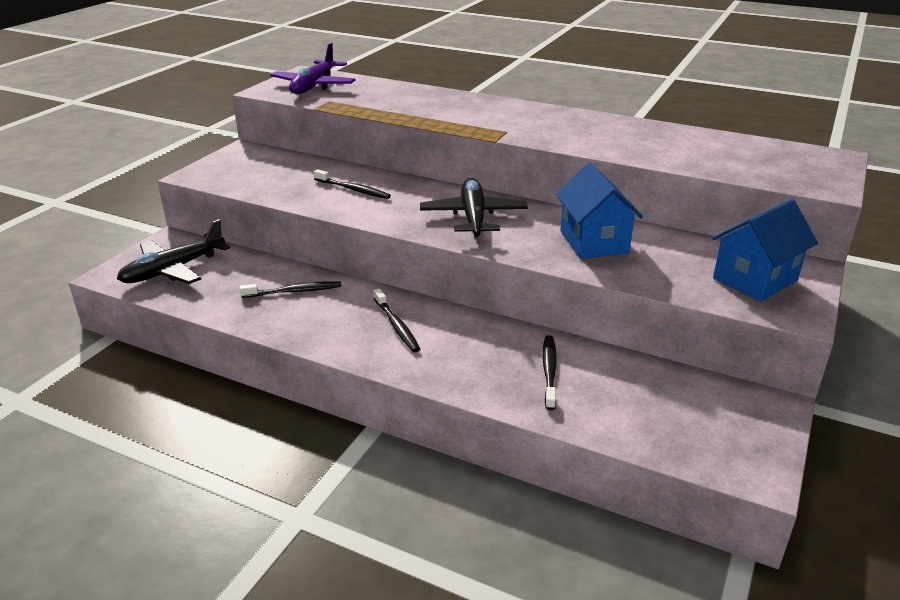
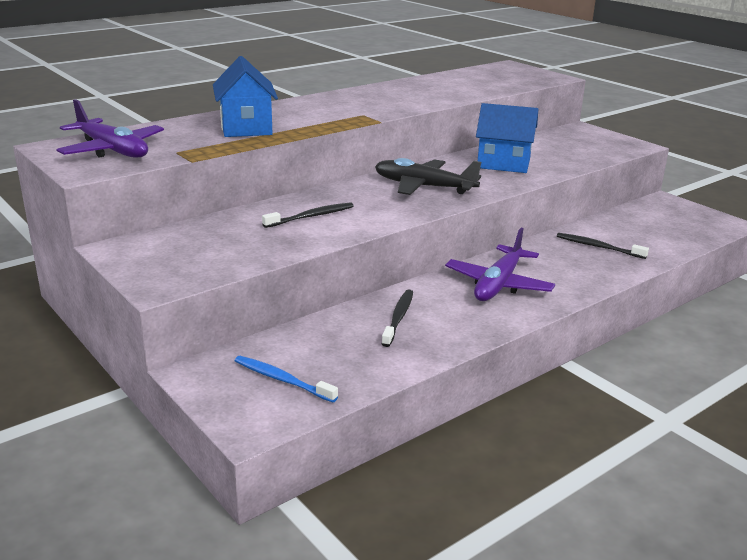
camera: 65 degrees left, 5 degrees down
black plane [117,219,230,284] -> blue toothbrush [235,356,338,403]
black toothbrush [374,289,420,352] -> purple plane [445,228,555,301]
blue house [712,199,818,301] -> blue house moved to [213,56,278,137]

